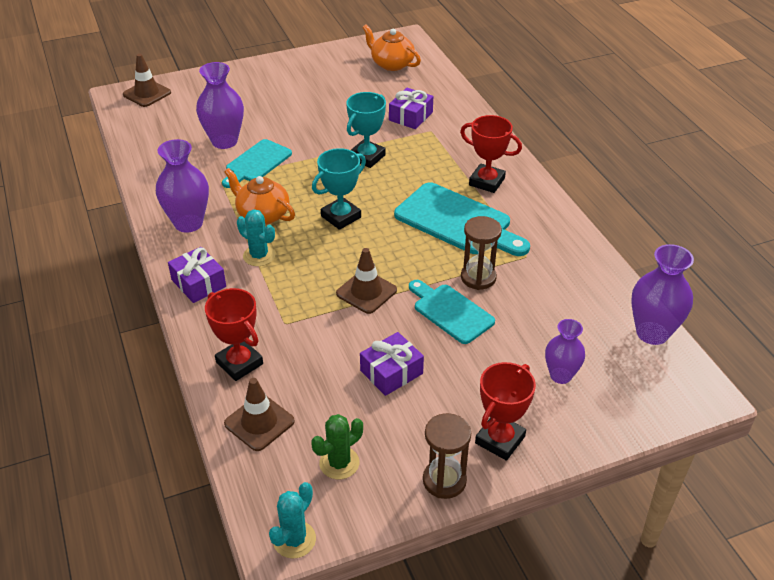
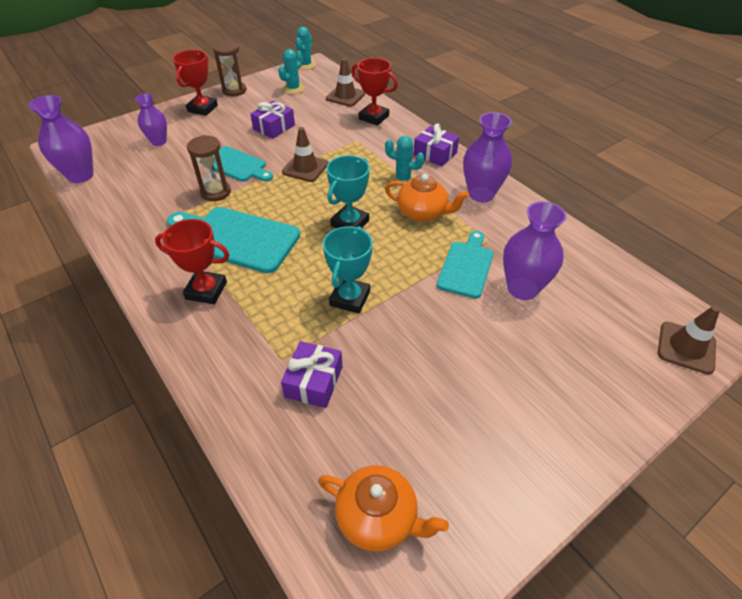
camera: 165 degrees right, 5 degrees up
green cactus [311,414,363,479] -> turquoise cactus [278,49,305,94]

